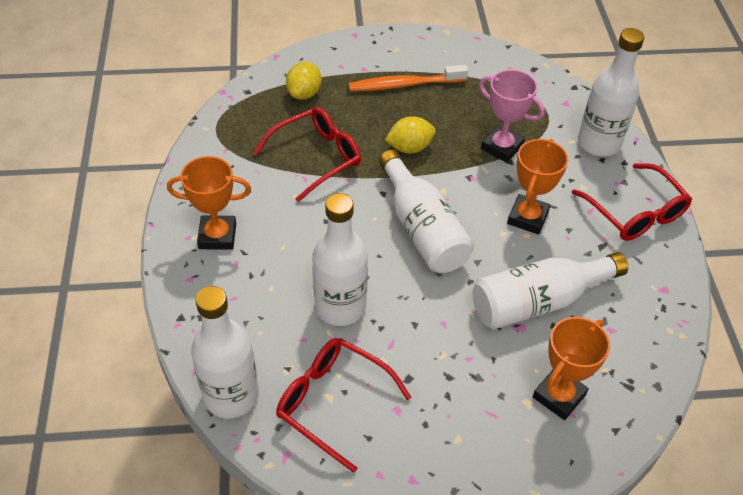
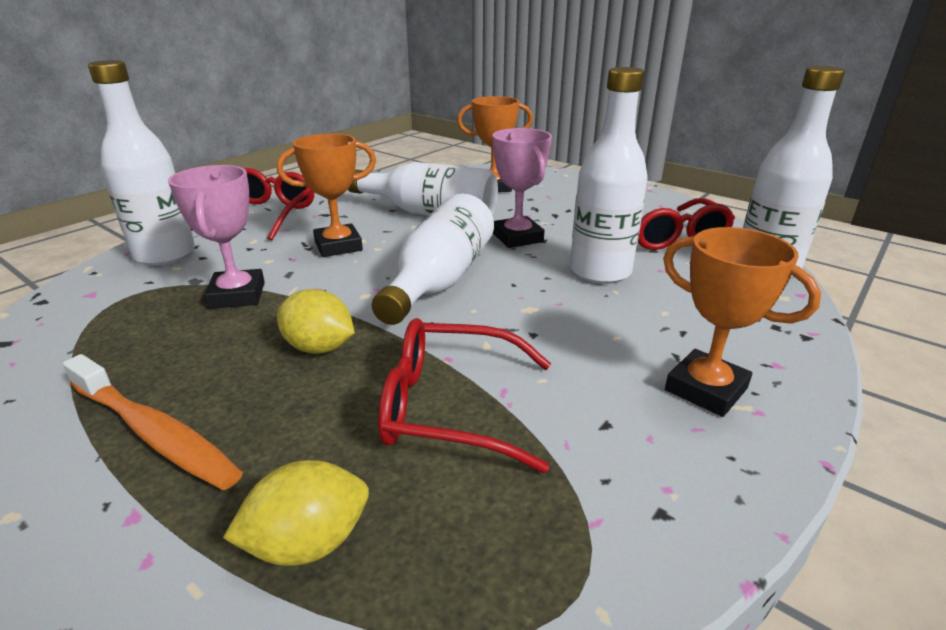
camera: 135 degrees left, 20 degrees down
none -> pink trophy [493,128,552,248]

